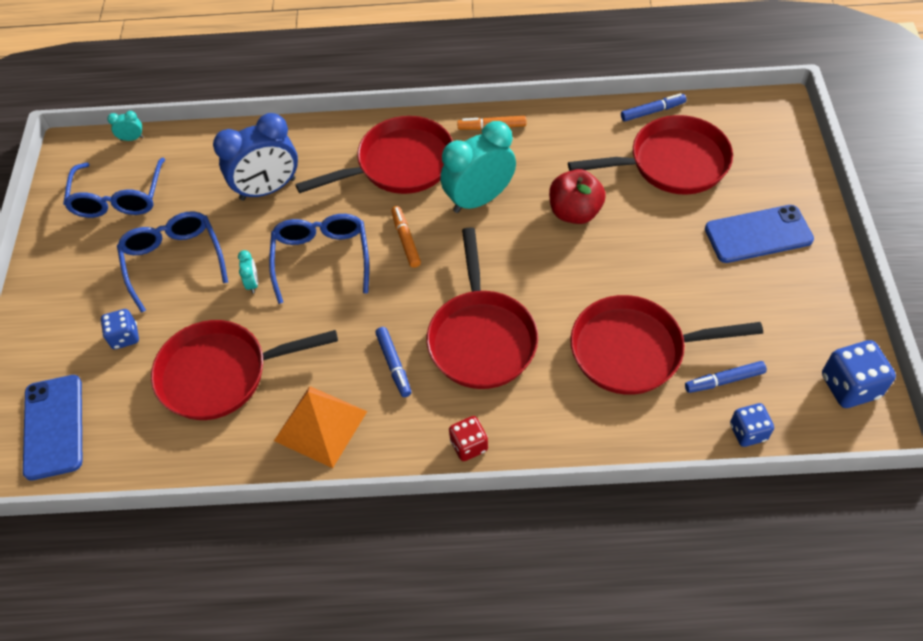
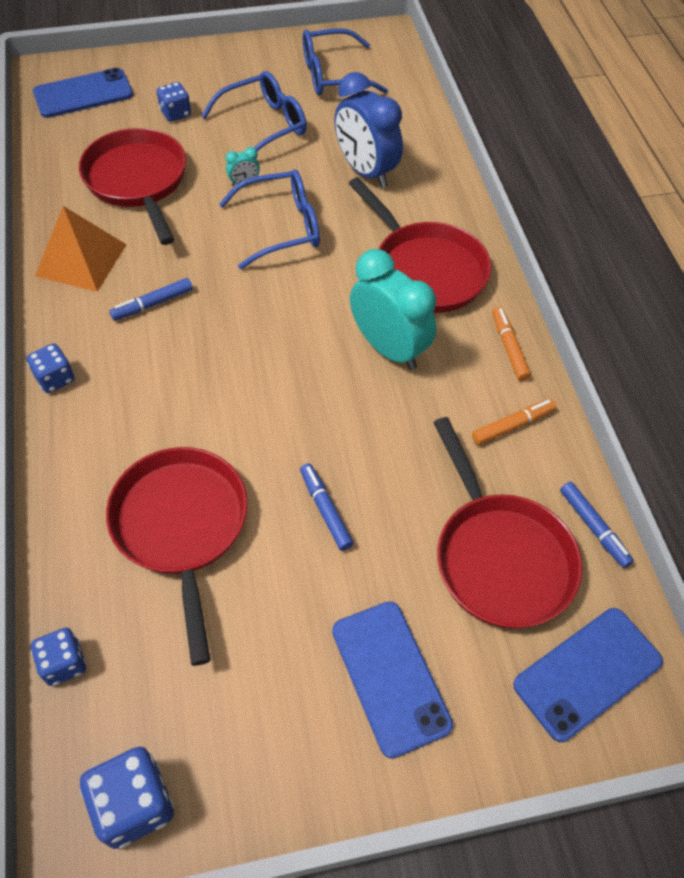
camera: 75 degrees right, 0 degrees up
turquoise clock [108,111,144,141] -> none
orange marker [391,206,421,268] -> orange marker moved to [472,399,556,445]
red pan [427,227,538,389] -> none
red dice [449,416,488,461] -> blue dice [27,343,75,393]
red apple [549,169,606,224] -> none
blue marker [685,361,767,393] -> blue marker moved to [300,463,353,551]
none -> blue phone [513,608,663,742]

